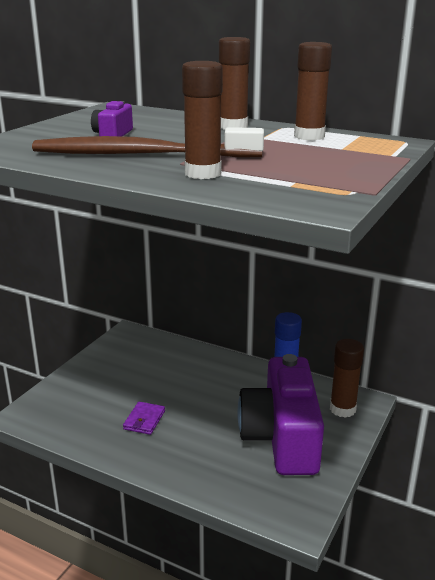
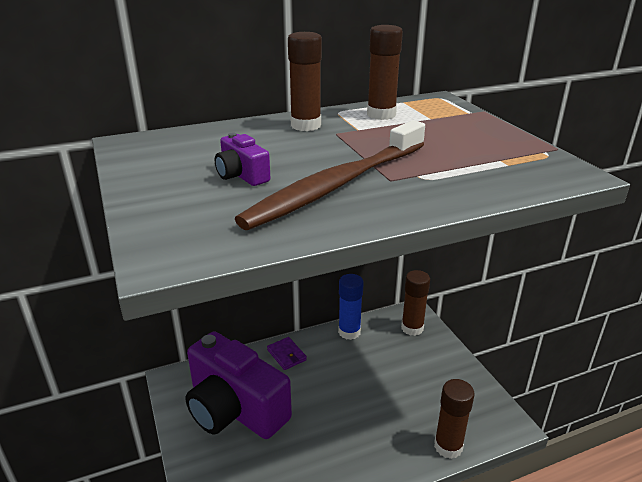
camera: 50 degrees left, 5 degrees up
purple wallet [123,402,165,435] -> purple wallet moved to [267,337,307,370]
brown glue stick [182,61,223,179] -> brown glue stick moved to [434,379,475,459]
purple camera [237,354,324,475] -> purple camera moved to [185,332,292,439]

